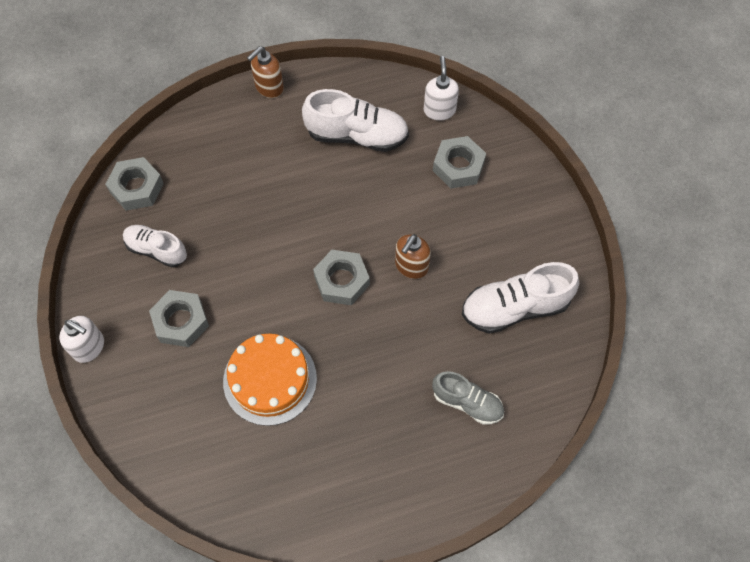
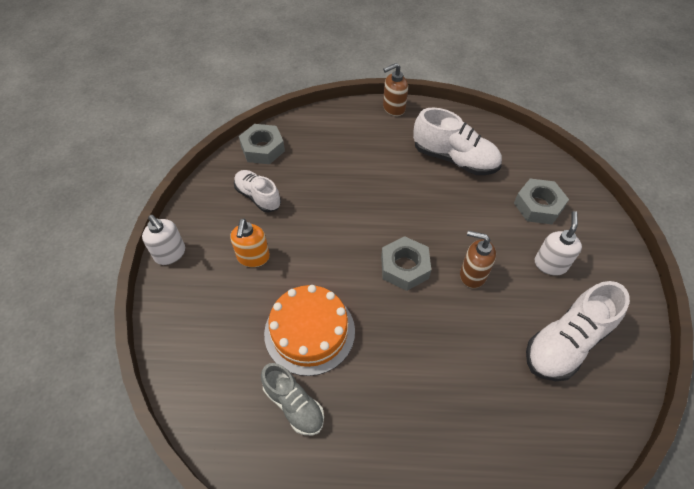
camera: 20 degrees right, 10 degrees down
grey nut [149,290,209,347] -> orange soap dispenser [230,218,270,267]
brown soap dispenser [395,234,431,279] -> brown soap dispenser turned 60 degrees clockwise [460,231,496,288]
white soap dispenser [424,56,459,121] -> white soap dispenser moved to [535,211,582,276]
grey shoe [432,371,504,425] -> grey shoe moved to [261,363,324,435]
white shoe [462,262,579,334] -> white shoe turned 45 degrees counterclockwise [526,281,630,381]

